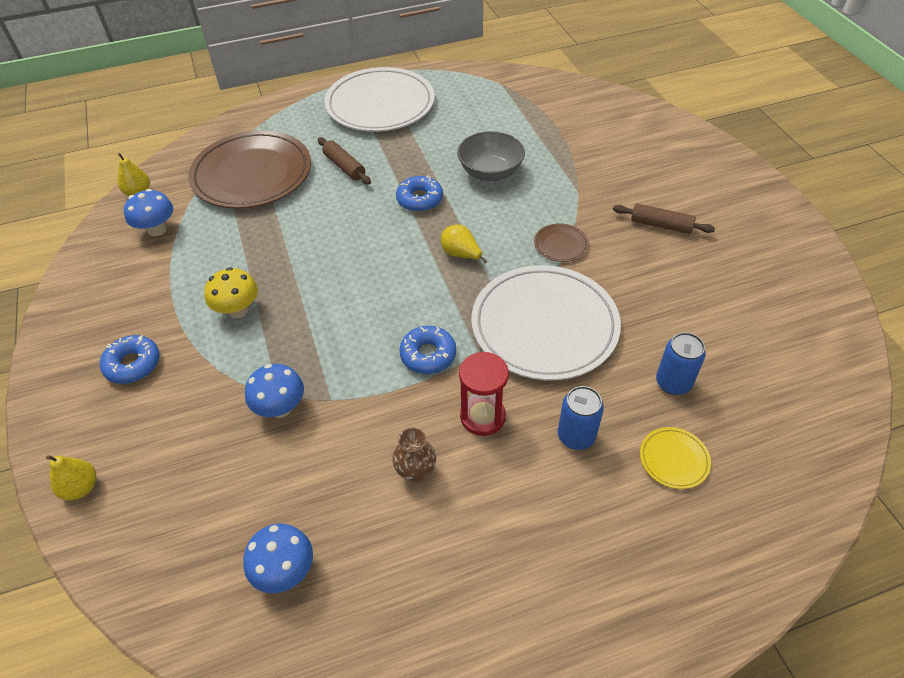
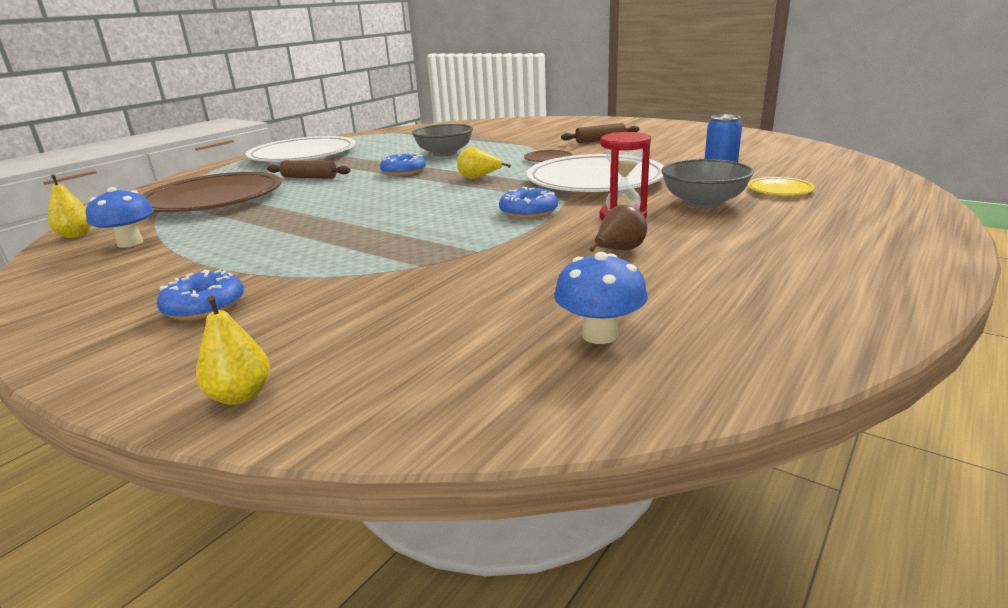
camera: 35 degrees left, 25 degrees down
yellow mushroom [205,267,258,318] -> none
blue mushroom [245,364,304,418] -> none
brown vase [392,427,436,483] -> brown pear [590,205,647,252]
blue can [558,386,604,450] -> grey bowl [661,159,754,208]

